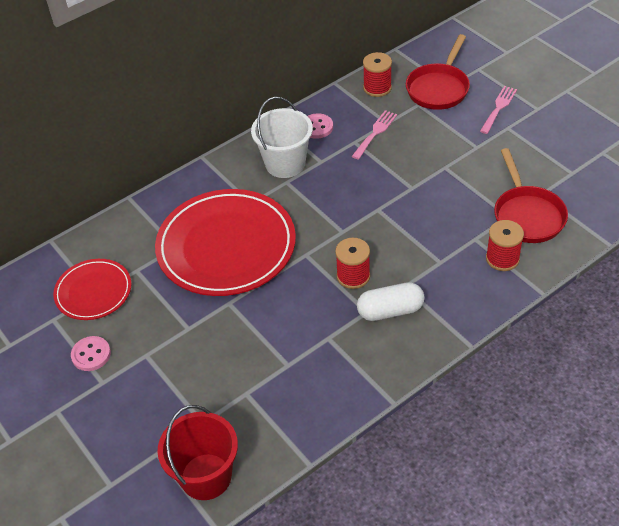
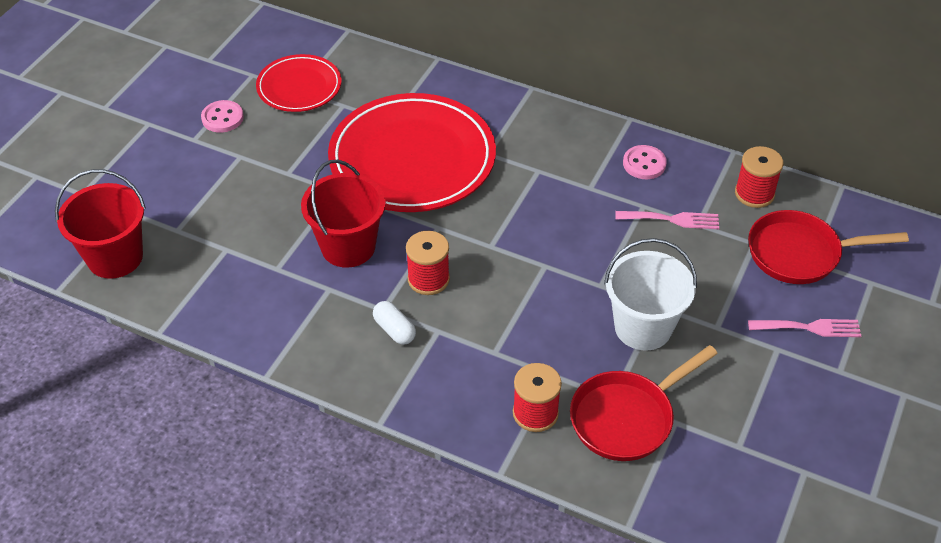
camera: 60 degrees right, 0 degrees up
white bucket [251,97,313,178] -> white bucket moved to [604,238,697,351]
white capsule [357,282,425,321] -> white capsule [373,301,416,345], size x0.64
none -> red bucket [301,160,386,268]

